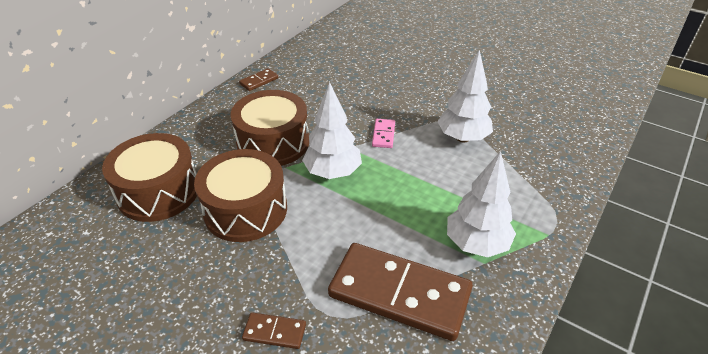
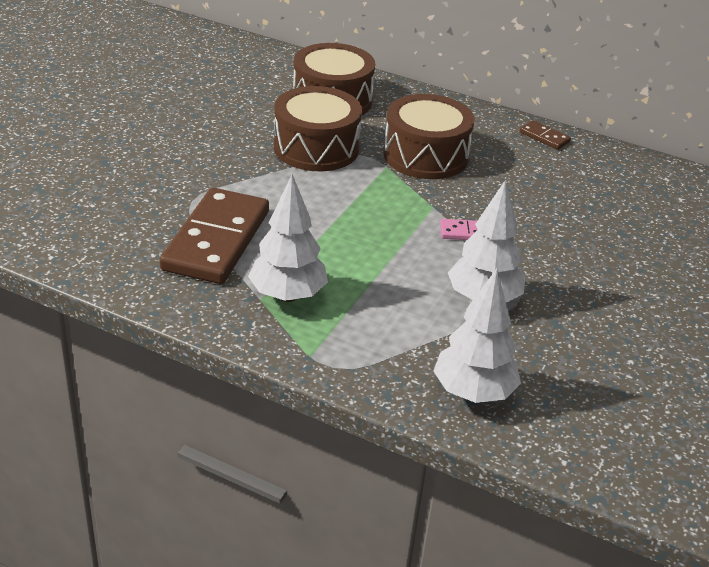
camera: 80 degrees right, 5 degrees down
brown domino [242,312,306,349] -> none
white tree [302,82,362,179] -> white tree moved to [433,269,521,403]

